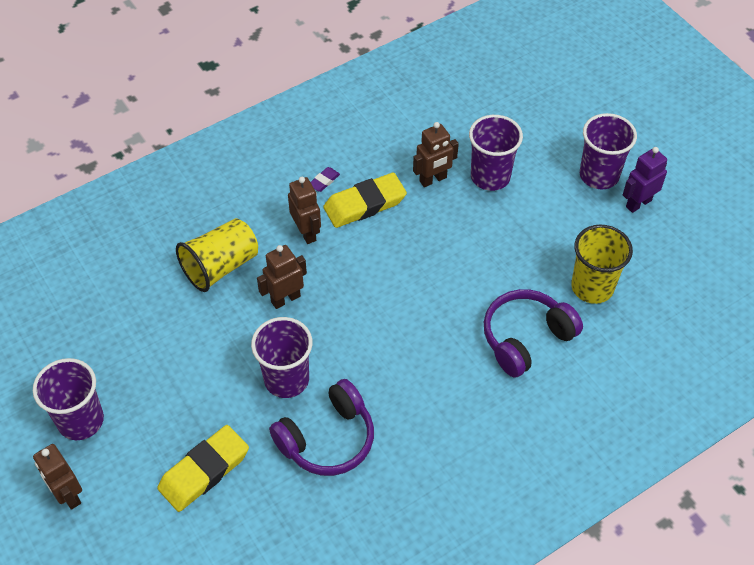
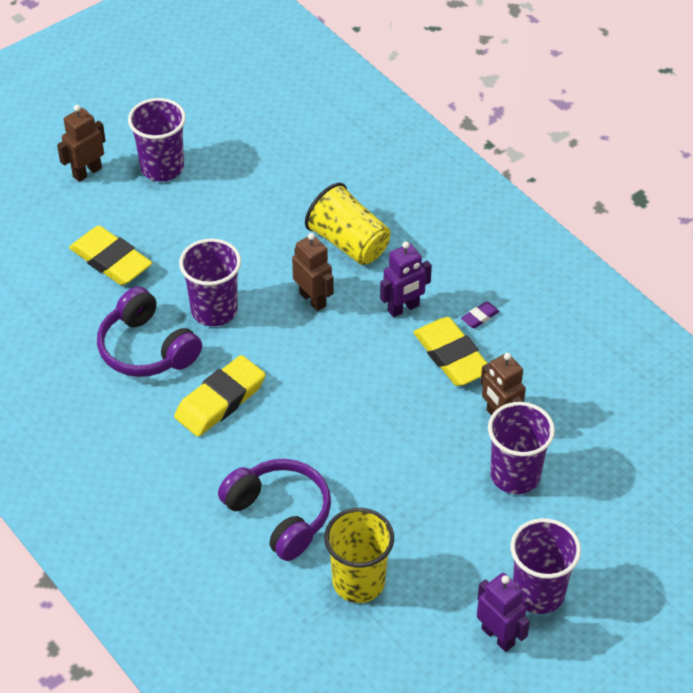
camera: 85 degrees right, 5 degrees down
brown robot [288,177,321,244] -> purple robot [380,241,432,317]
purple eraser [311,167,340,192] -> purple eraser turned 75 degrees counterclockwise [461,301,499,328]
none -> yellow eraser [174,355,265,437]

